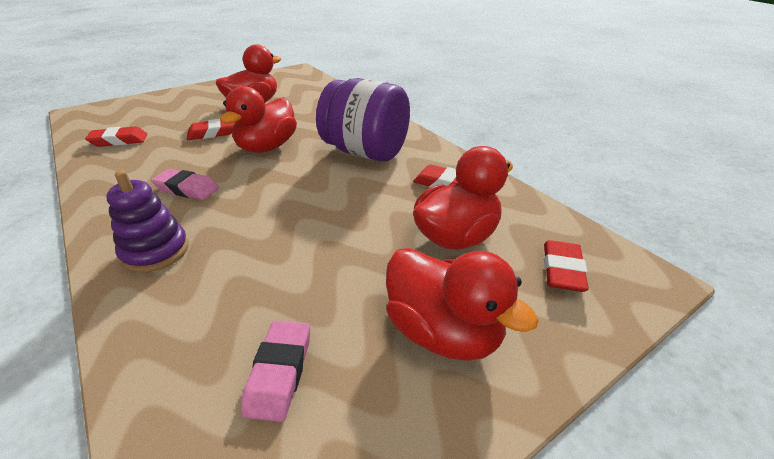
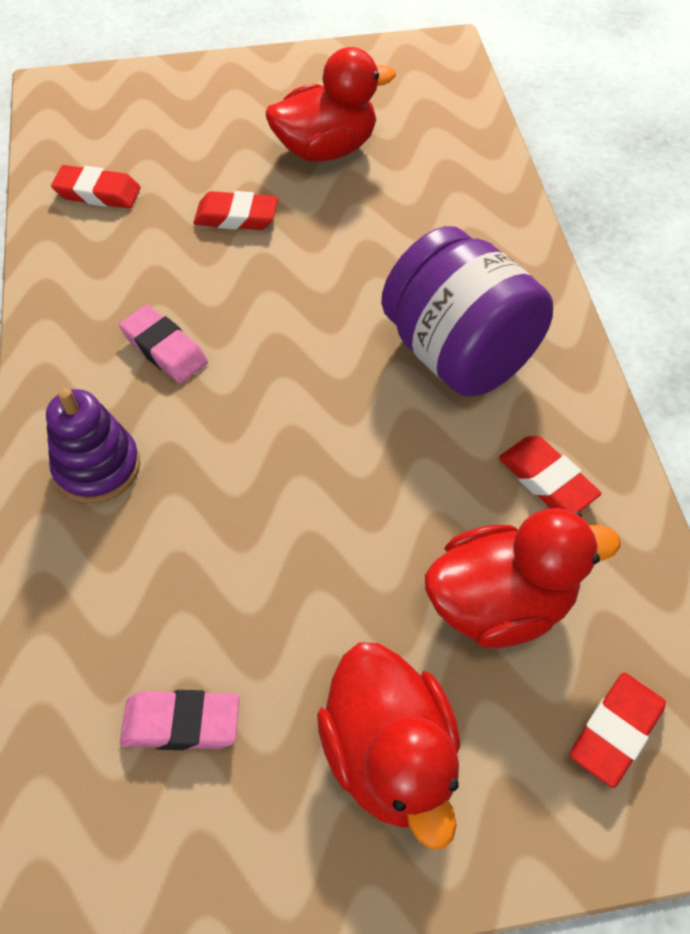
camera: 25 degrees right, 20 degrees up
red duck [220,86,297,153] -> none
pink eraser [241,321,310,422] -> pink eraser turned 60 degrees clockwise [120,690,240,750]

